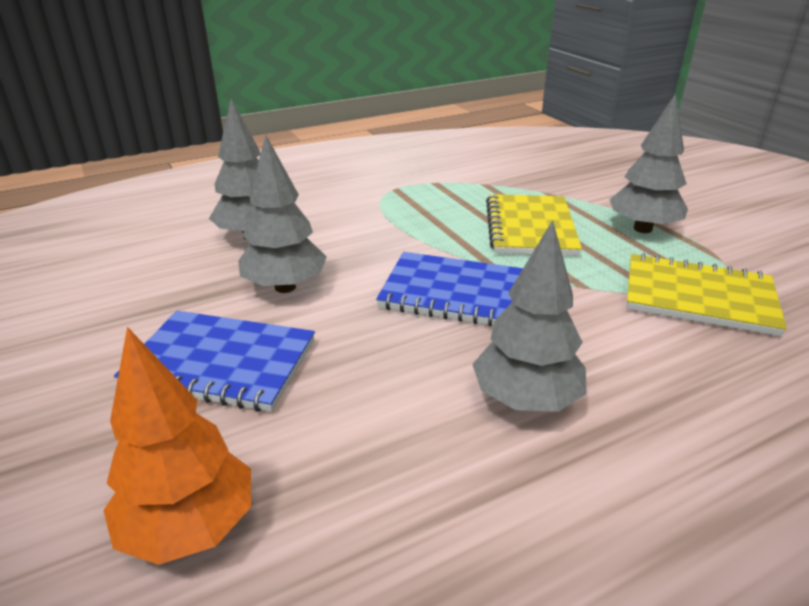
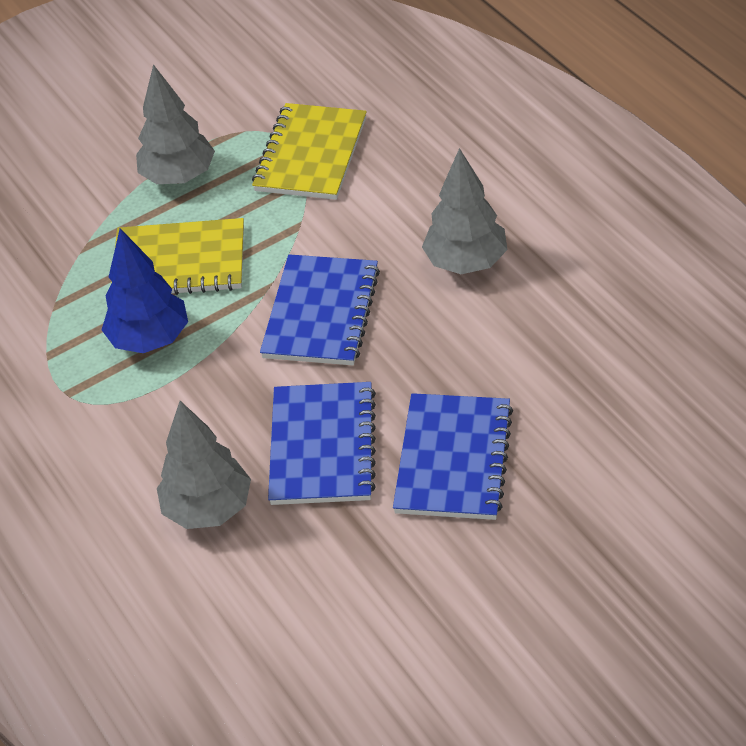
camera: 90 degrees left, 15 degrees up
orange tree [103,327,251,565] -> none
grey tree [238,135,327,293] -> blue notebook [268,382,376,505]
none -> blue tree [102,229,188,353]

